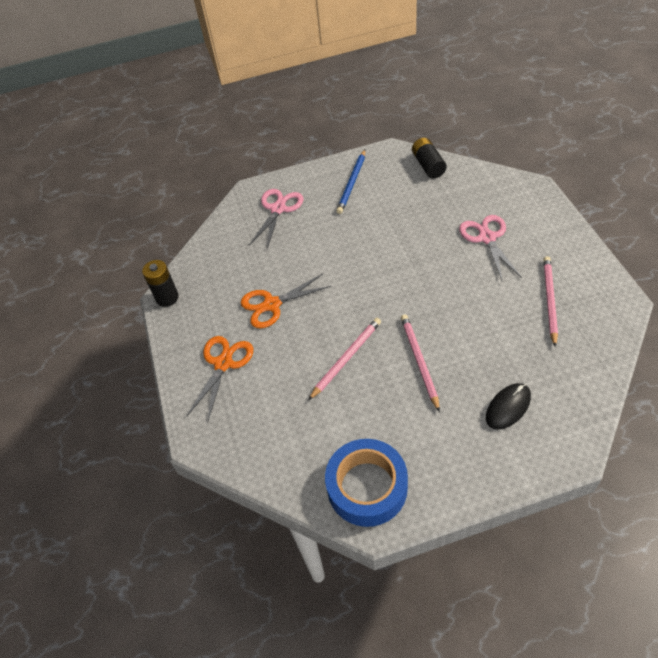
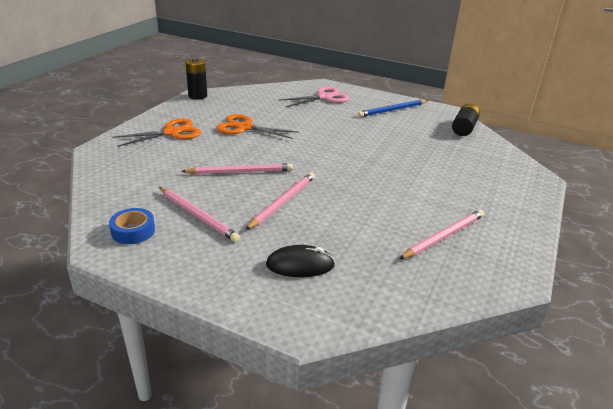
camera: 35 degrees right, 20 degrees down
blue tape [325,439,408,527] -> blue tape [109,208,155,244], size x0.52
pink scissors [459,215,522,281] -> none
none -> pink pencil [159,187,240,242]

